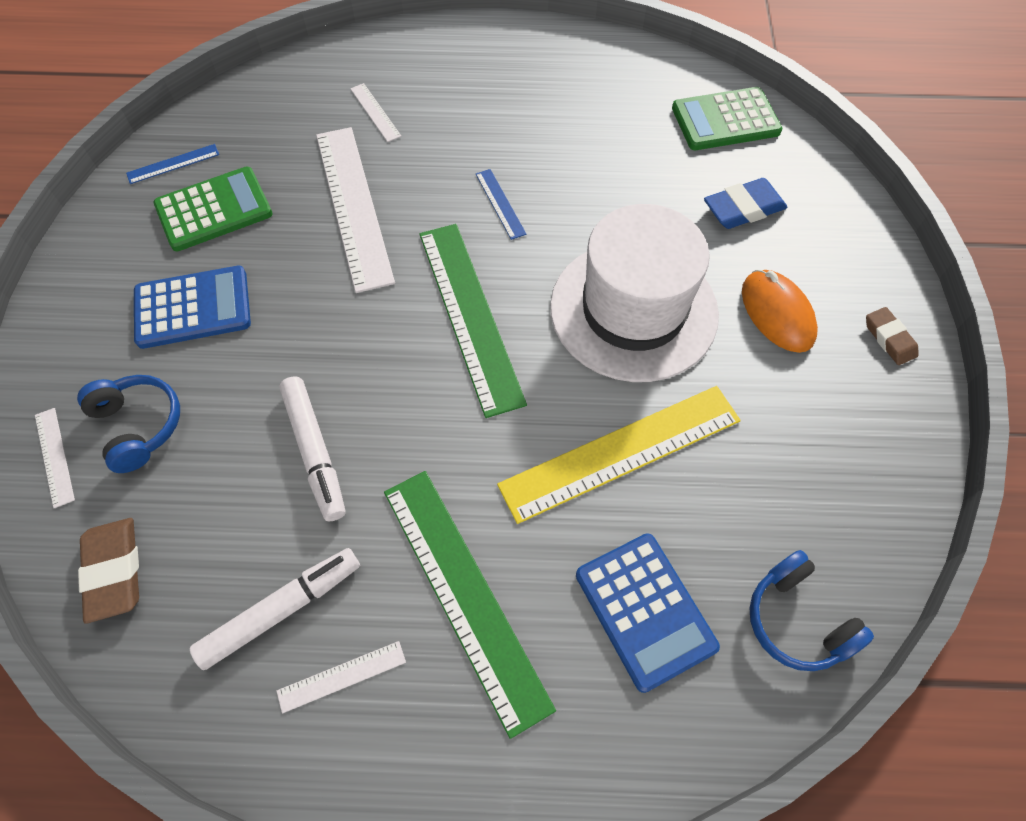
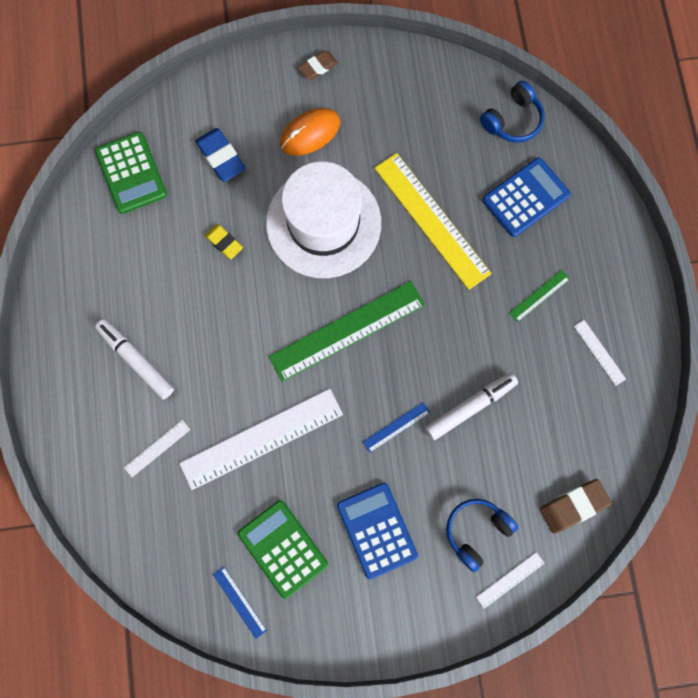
camera: 100 degrees left, 15 degrees up
white marker [190,548,360,670] -> white marker moved to [95,319,174,399]
green ruler [384,471,556,739] -> green ruler [509,270,570,322], size x0.44
blue ruler [476,169,527,240] -> blue ruler moved to [363,402,430,453]
none -> yellow eraser [205,224,243,259]

